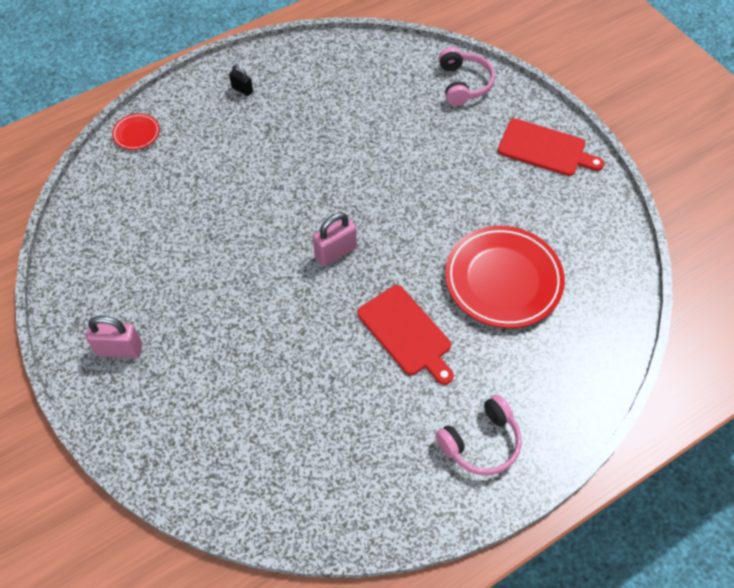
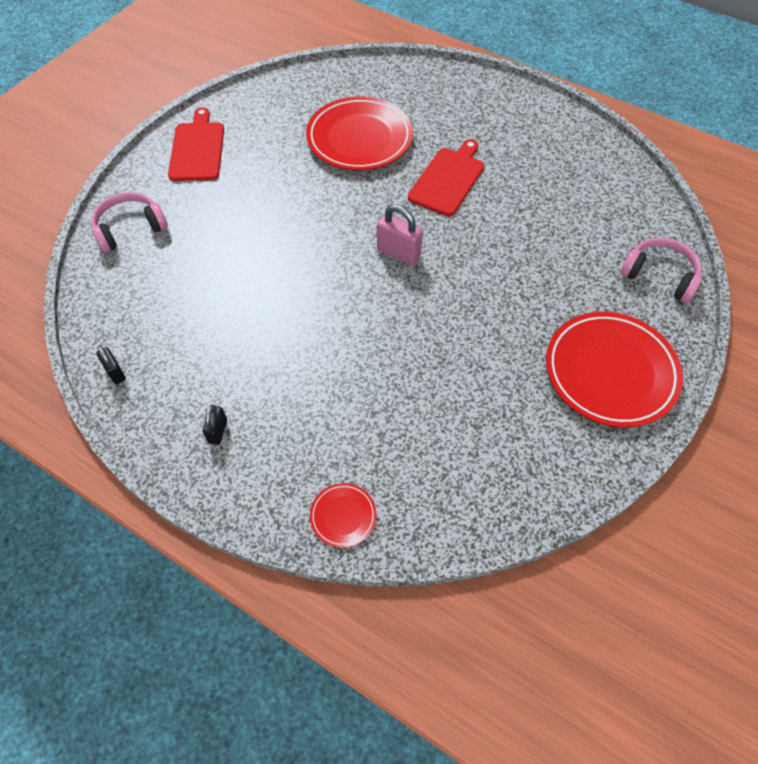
camera: 115 degrees left, 0 degrees up
pink padlock [86,316,142,358] -> red plate [546,312,683,427]
pink headphones [436,395,521,476] -> pink headphones moved to [620,238,702,303]
none -> black padlock [97,346,126,384]

